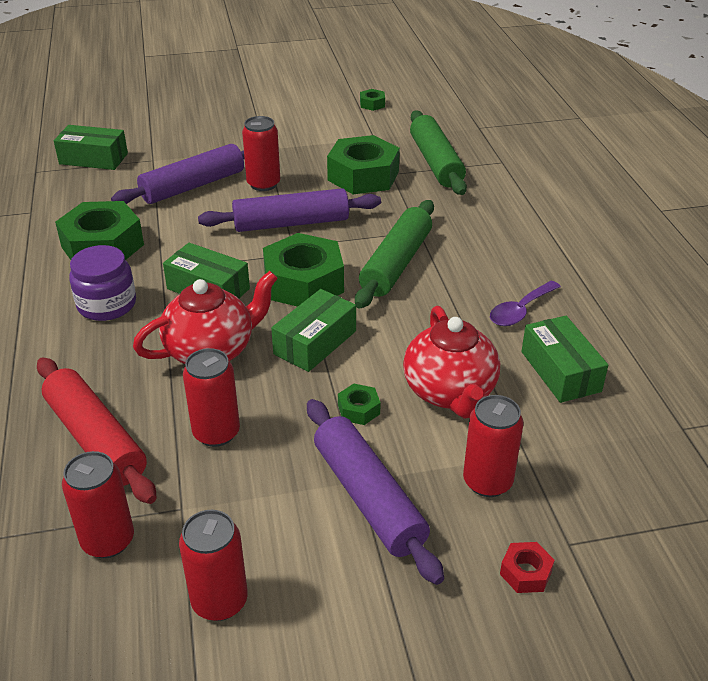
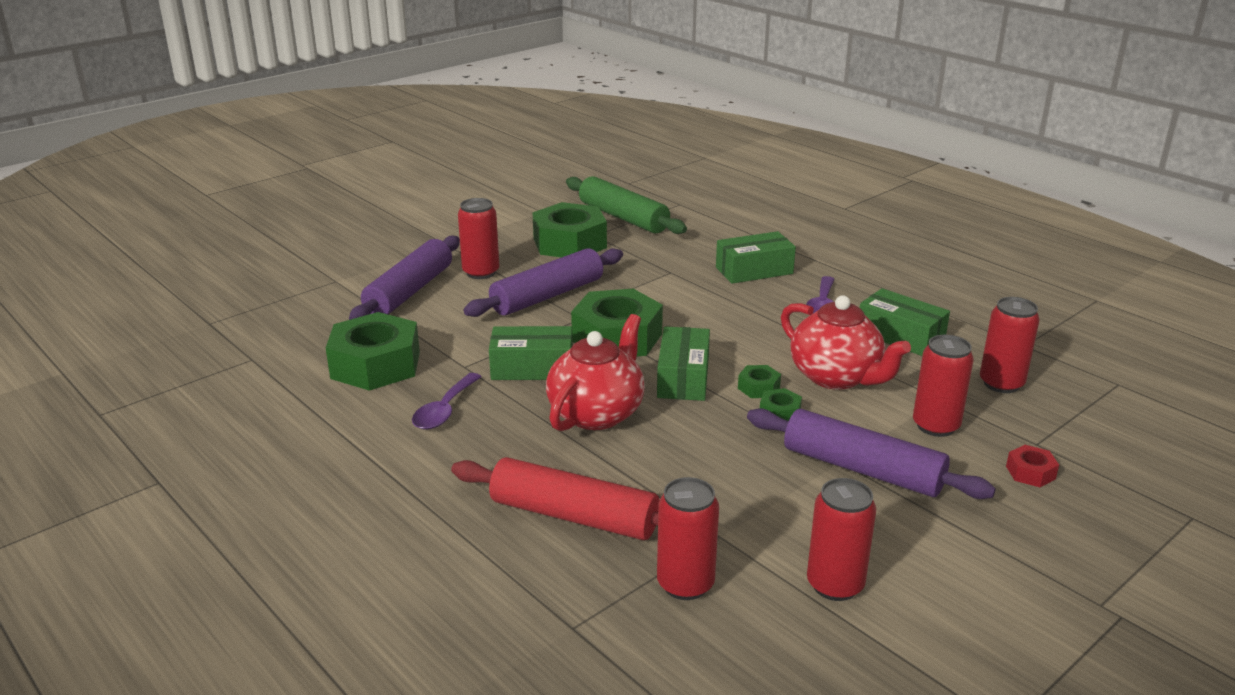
camera: 30 degrees left, 10 degrees down
green box [54,125,128,170] -> green box moved to [716,231,796,284]
purple jar [69,245,136,321] -> purple spoon [412,373,481,430]
red can [183,348,240,447] -> red can moved to [980,297,1040,393]
green rolling pin [355,200,434,308] -> none
green nut [360,89,385,111] -> green nut moved to [738,365,781,398]

